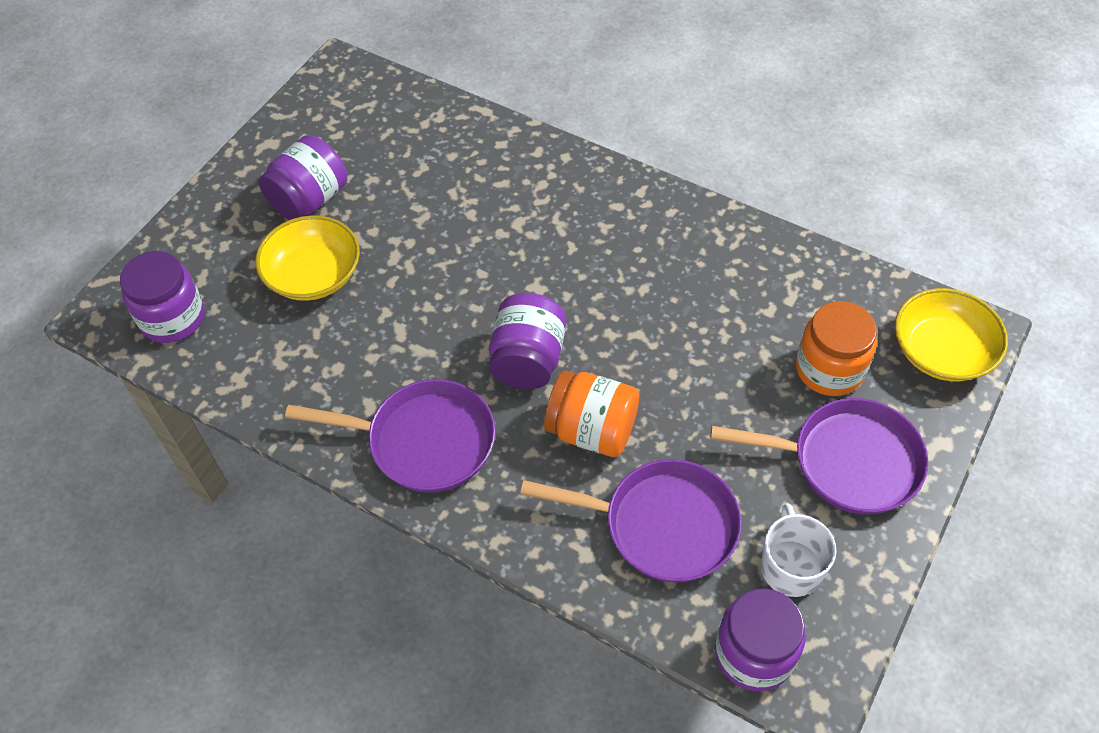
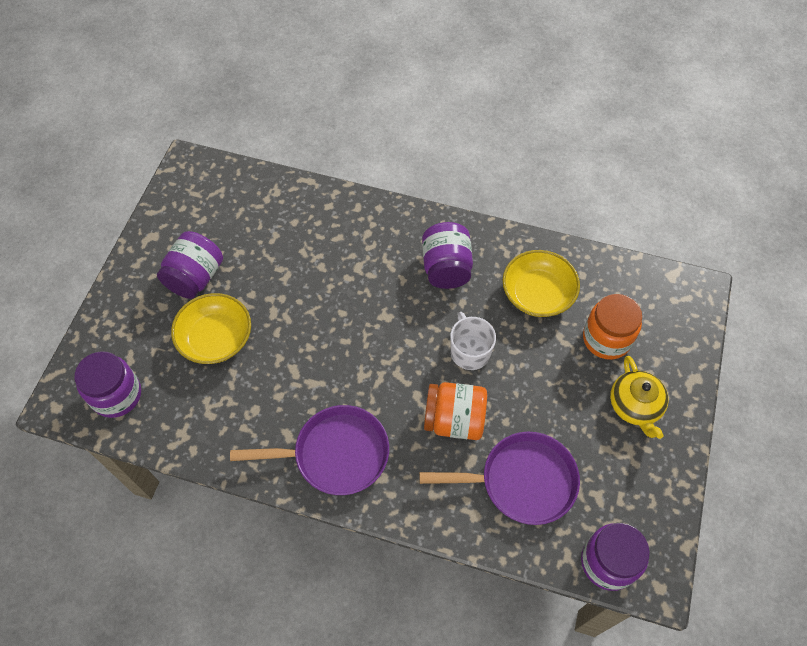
camera: 15 degrees left, 5 degrees up
purple jar [489,293,566,389] -> purple jar moved to [422,222,473,289]
purple pan [710,398,928,515] -> yellow teapot [610,356,668,439]
white mug [761,503,837,597] -> white mug moved to [450,312,496,370]
yellow bowl [895,288,1008,381] -> yellow bowl moved to [503,250,580,317]

